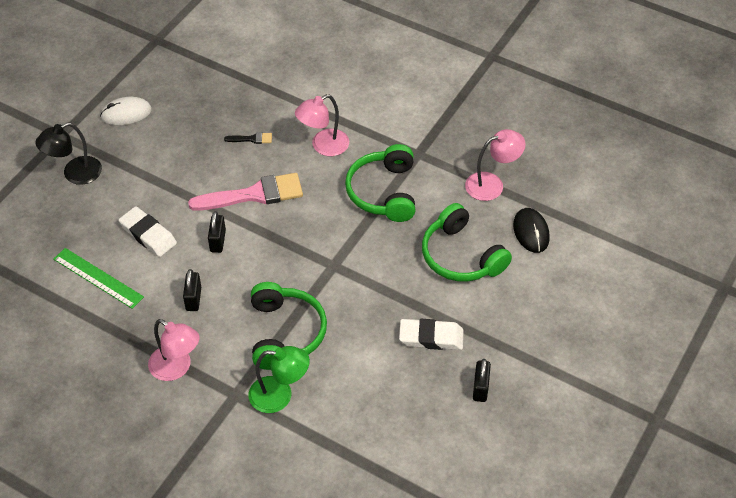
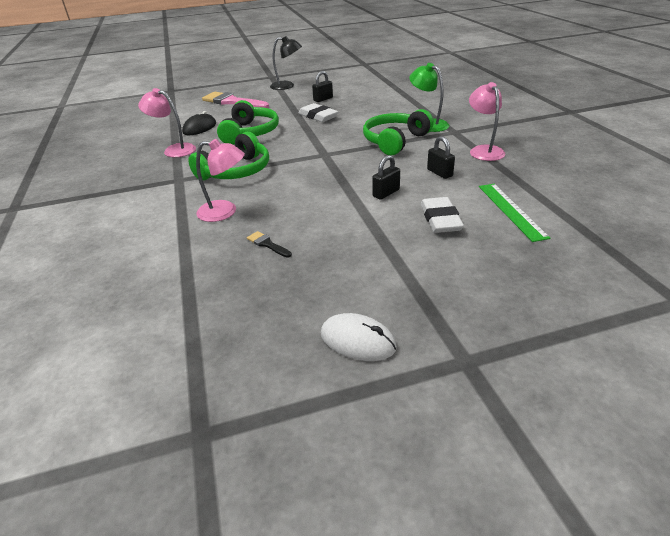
camera: 135 degrees left, 15 degrees down
black lamp [35,122,102,185] -> black lamp moved to [270,36,302,90]
black padlock [183,269,201,311] -> black padlock turned 75 degrees counterclockwise [427,136,455,179]
pink brush [188,173,303,211] -> pink brush moved to [202,92,269,108]

